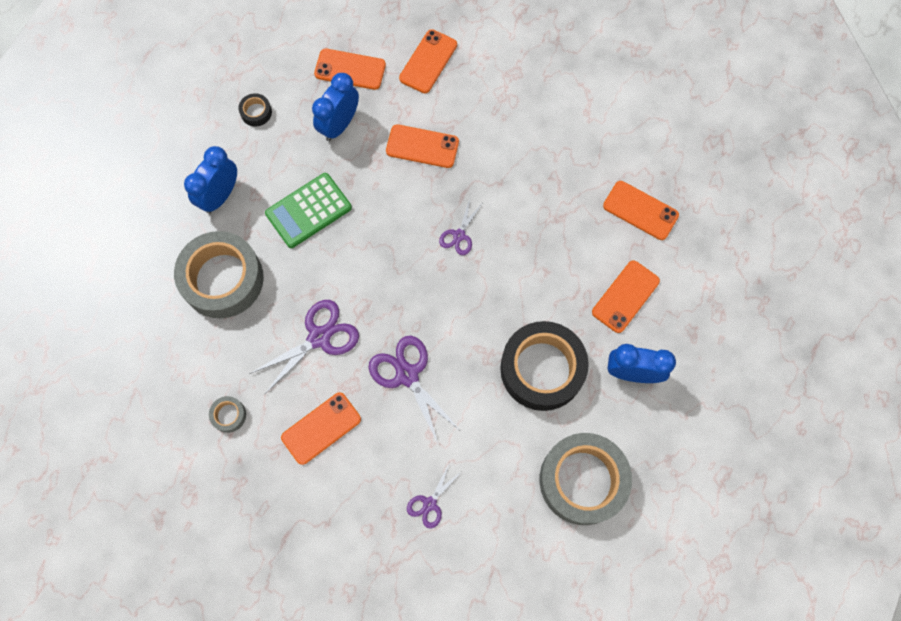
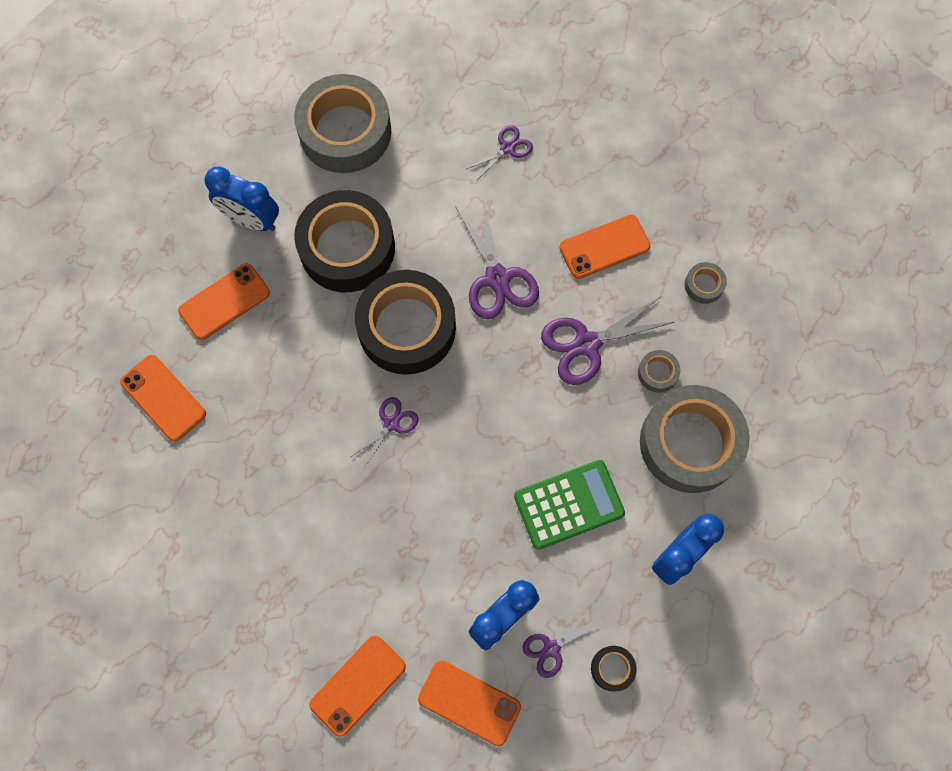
camera: 165 degrees left, 0 degrees up
orange phone [386,124,459,168] -> none
none -> black tape [355,270,456,375]
none -> purple scissors [522,610,600,678]
none -> grey tape [638,350,680,392]

